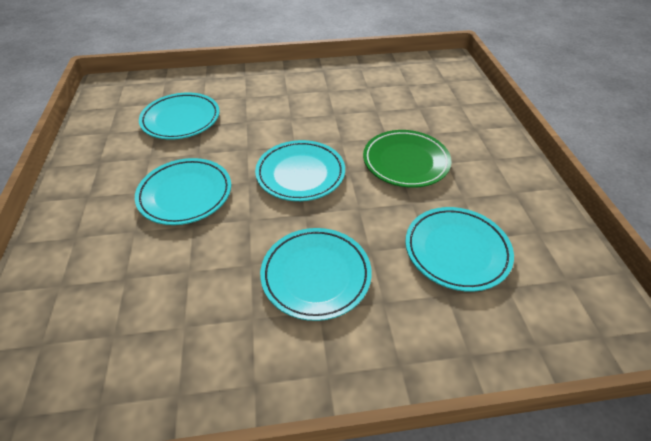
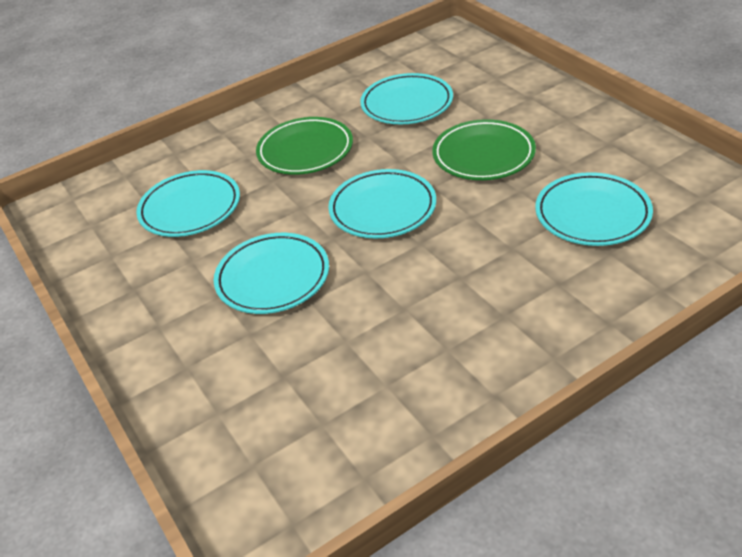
camera: 20 degrees left, 5 degrees down
turquoise plate [260,228,372,321] -> turquoise plate moved to [360,73,453,124]
none -> green plate [256,117,353,175]

